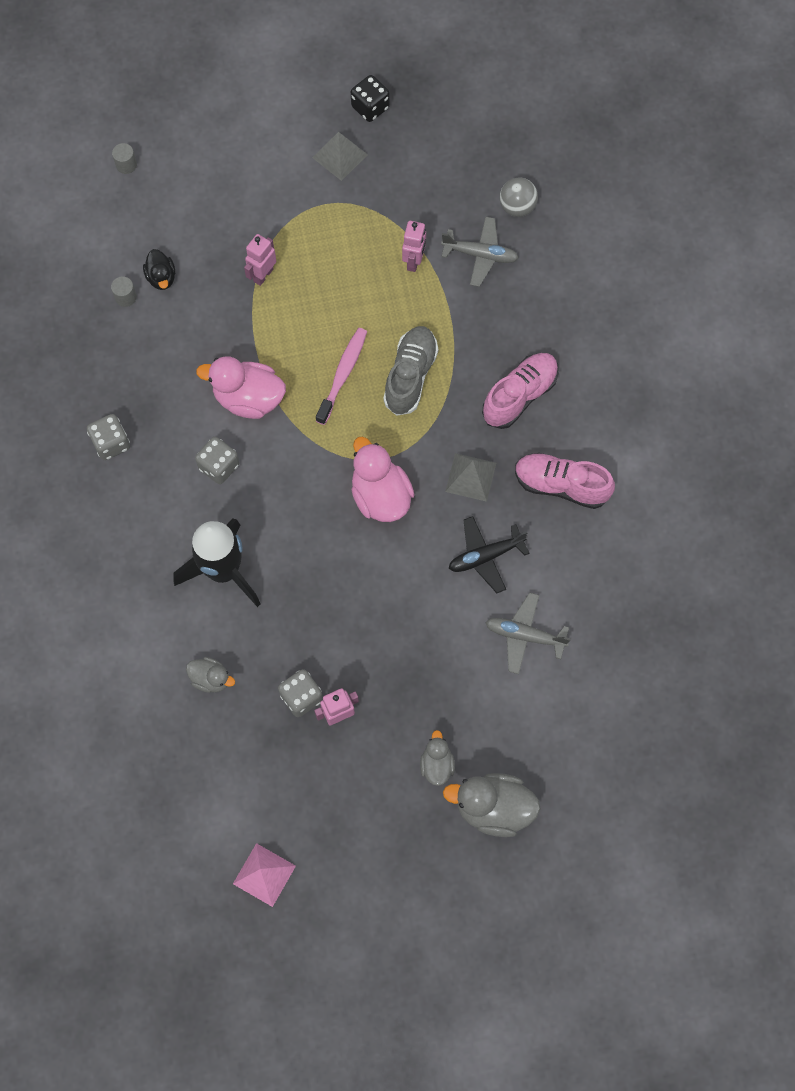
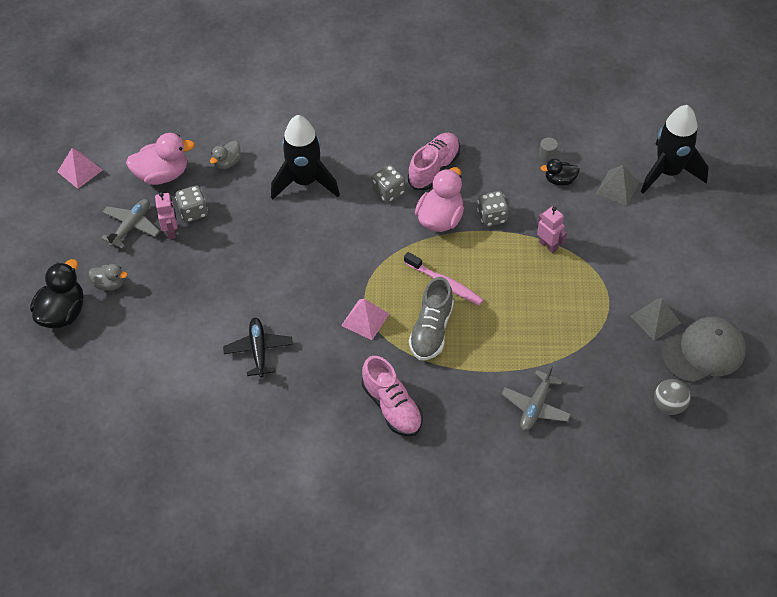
camera: 105 degrees right, 15 degrees down
grey dice [87,414,130,460] -> grey dice moved to [477,191,508,227]
grey cylinder [112,143,137,174] -> black rocket [641,105,709,194]
black dice [351,75,390,122] -> grey cap [661,317,746,383]
pink duck [351,436,415,522] -> pink duck moved to [126,133,195,185]
grey shoe [383,326,438,416] -> grey shoe turned 75 degrees clockwise [409,277,454,360]
pink robot [402,221,426,272] -> none
grey duck [443,773,541,837] -> black duck [30,259,83,328]
grey pyramid [445,453,496,502] -> grey pyramid moved to [596,165,639,205]
grey plane [485,592,571,674] -> grey plane moved to [101,199,160,249]
grey ball [500,178,538,217] -> grey ball moved to [654,379,691,415]
pink shoe [515,453,615,509] -> pink shoe moved to [408,133,460,190]
none -> pink pyramid [341,299,389,340]

